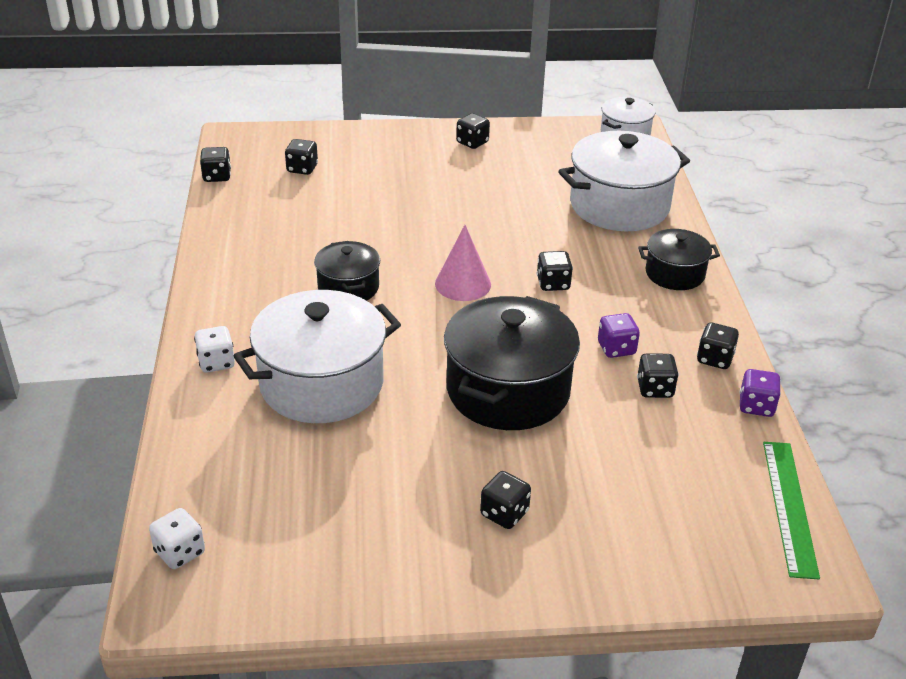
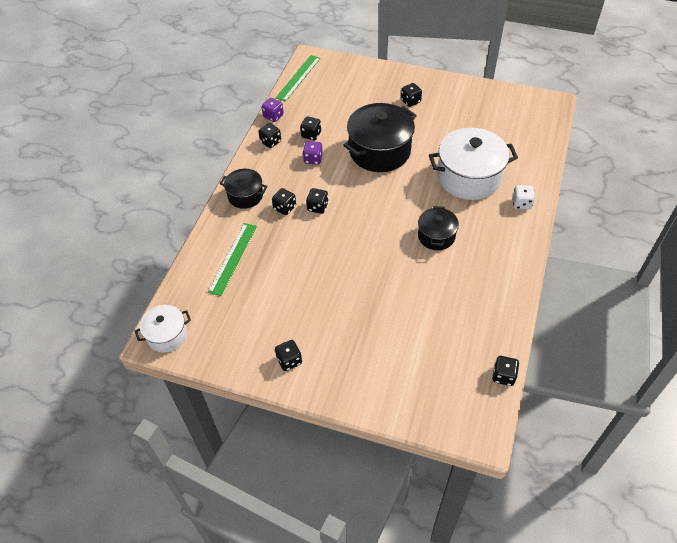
camera: 155 degrees left, 15 degrees up
white dice [149,508,205,569] -> none
black dice [285,139,318,175] -> black dice moved to [272,188,296,215]
pink cone [435,225,491,301] -> none
white pot [558,131,690,231] -> green ruler [208,223,257,296]

